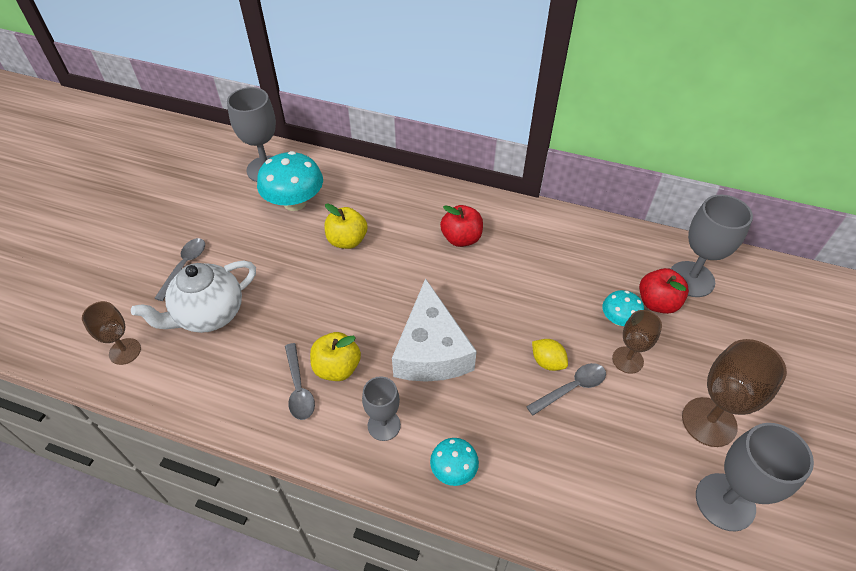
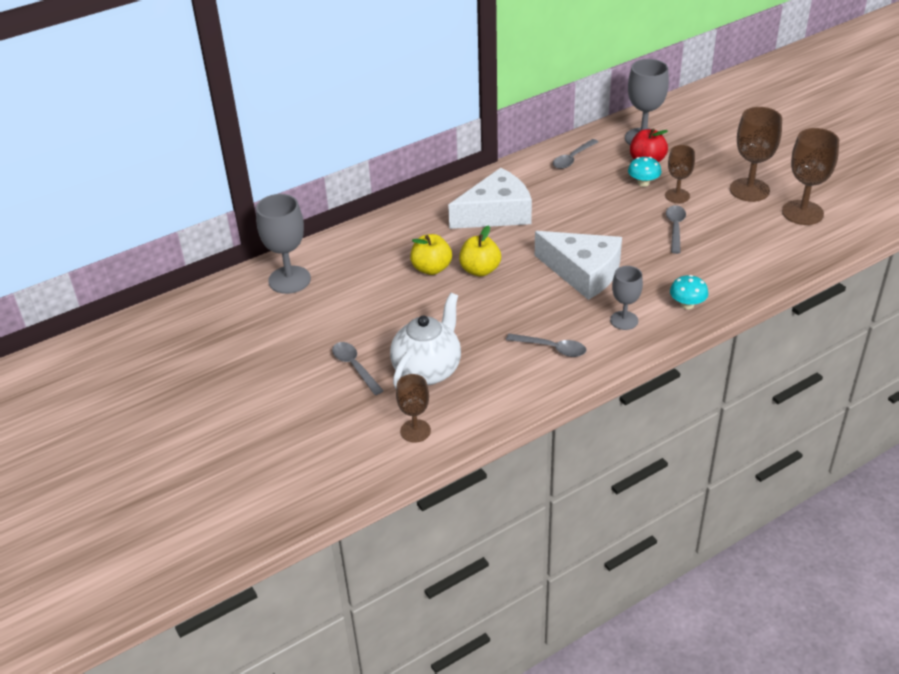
camera: 50 degrees left, 10 degrees down
white teapot [131,261,256,333] -> white teapot turned 150 degrees counterclockwise [390,293,461,389]
turquoise mushroom [257,151,323,211] -> none
yellow apple [310,332,361,381] -> yellow apple moved to [459,225,501,277]
red apple [440,205,483,247] -> white cheese [448,168,532,229]
yellow lemon [532,339,568,371] -> none
grey goblet [696,423,814,531] -> brown goblet [782,128,839,225]
none -> grey spoon [553,139,598,169]

